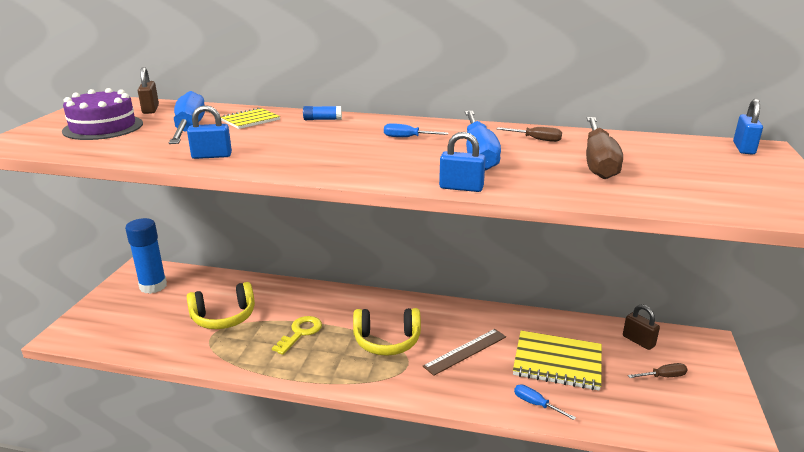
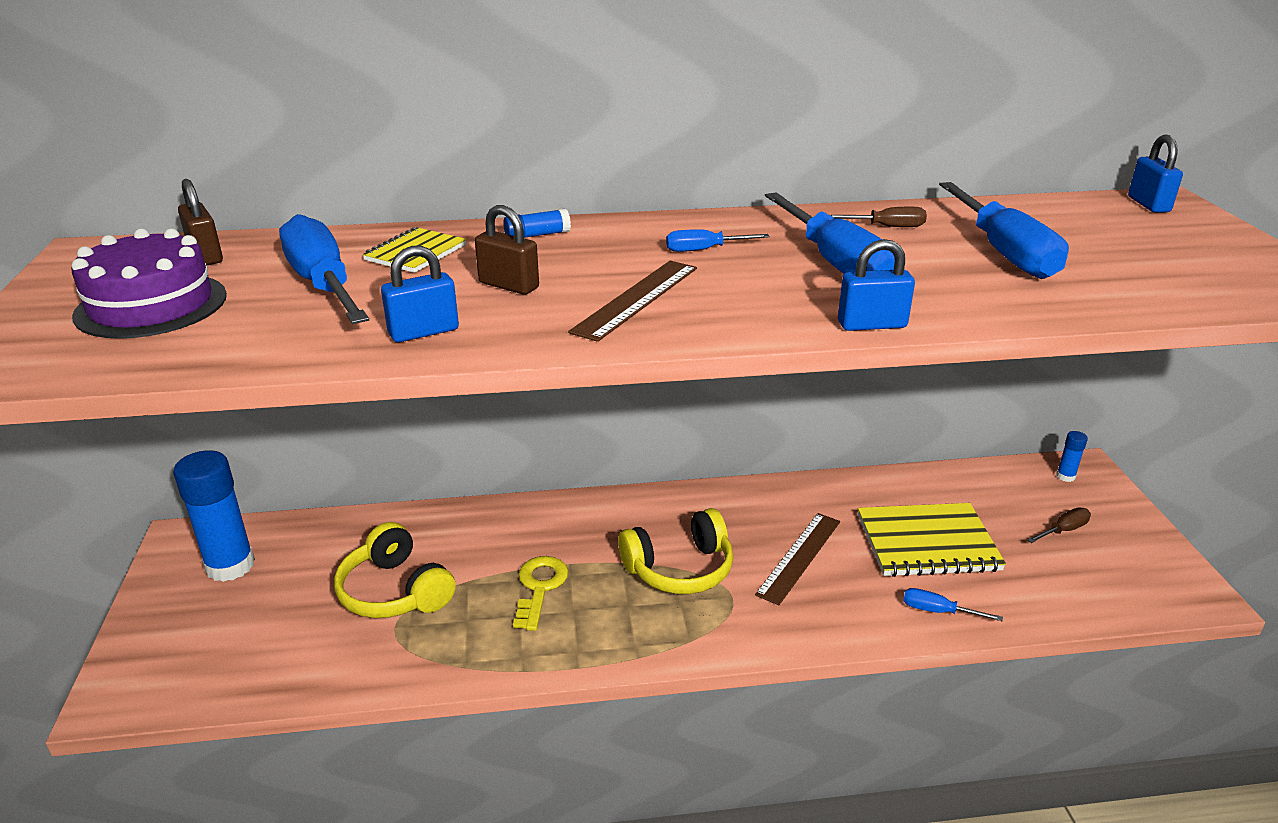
camera: 20 degrees left, 5 degrees up
yellow headphones [187,282,255,329] -> yellow headphones turned 90 degrees clockwise [334,522,456,618]
brown screwdriver [586,117,623,179] -> blue screwdriver [939,182,1069,279]
brown padlock [623,304,660,350] -> brown padlock moved to [475,205,539,295]
none -> brown ruler [568,261,697,342]
none -> blue glue stick [1056,431,1088,482]

